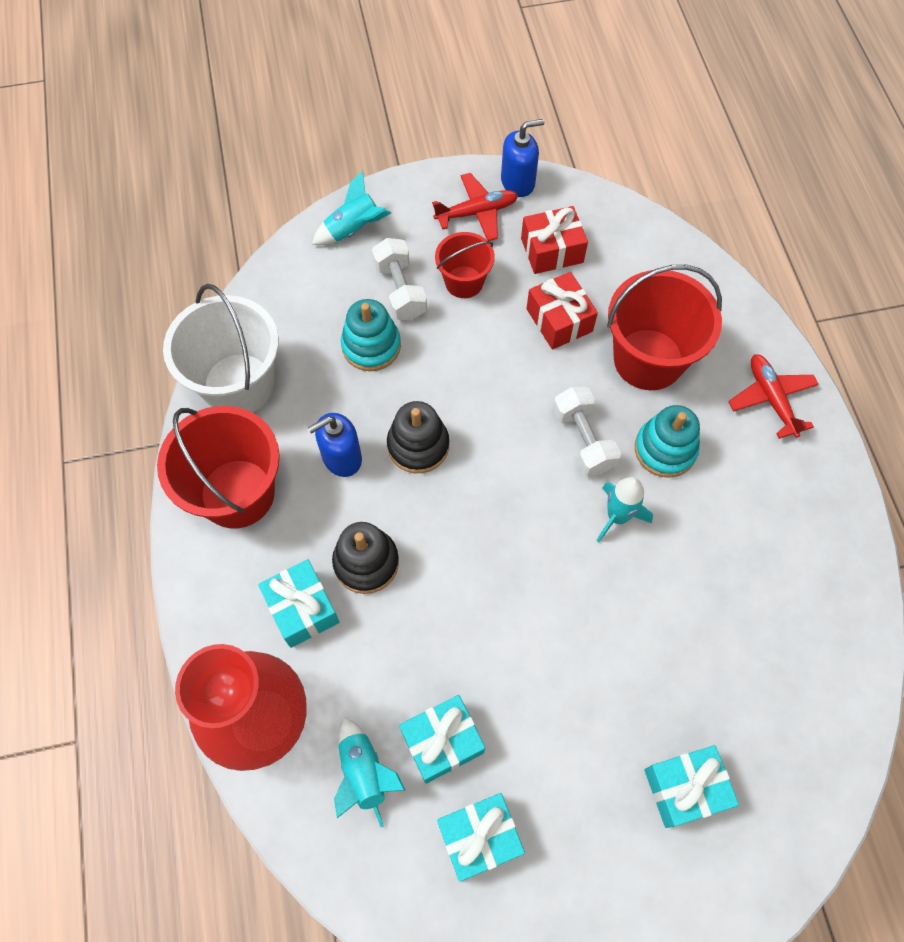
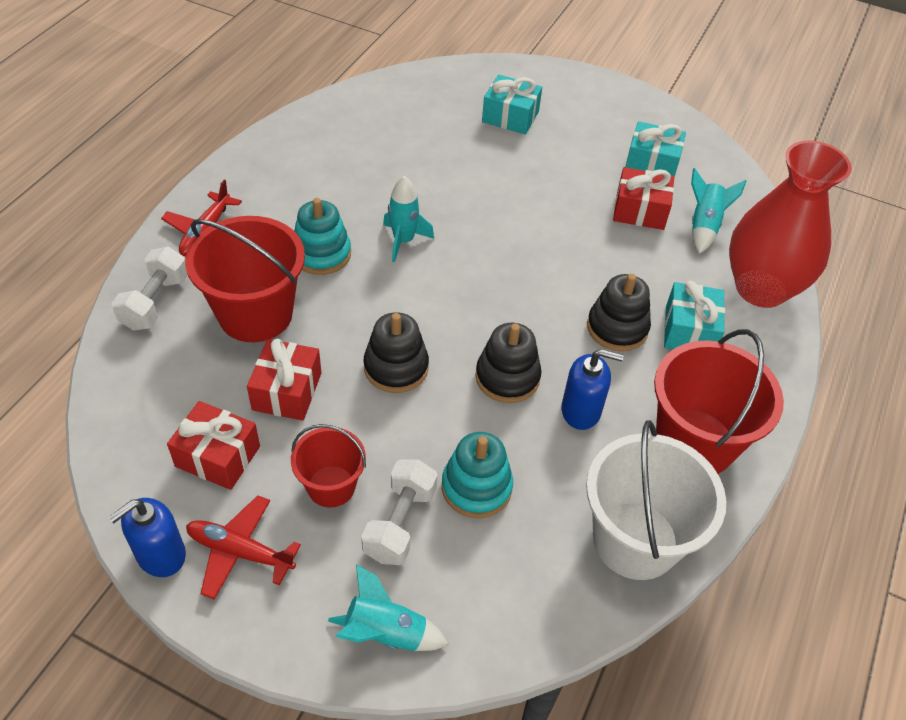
camera: 145 degrees left, 15 degrees down
turquoise gift [399,695,485,783] -> red gift [613,167,674,230]
blue soap dispenser [501,119,544,197] -> blue soap dispenser turned 60 degrees counterclockwise [109,498,186,577]
white dumbbell [553,386,621,476] -> white dumbbell moved to [112,247,188,331]
none -> black stacking toy [363,312,429,393]

